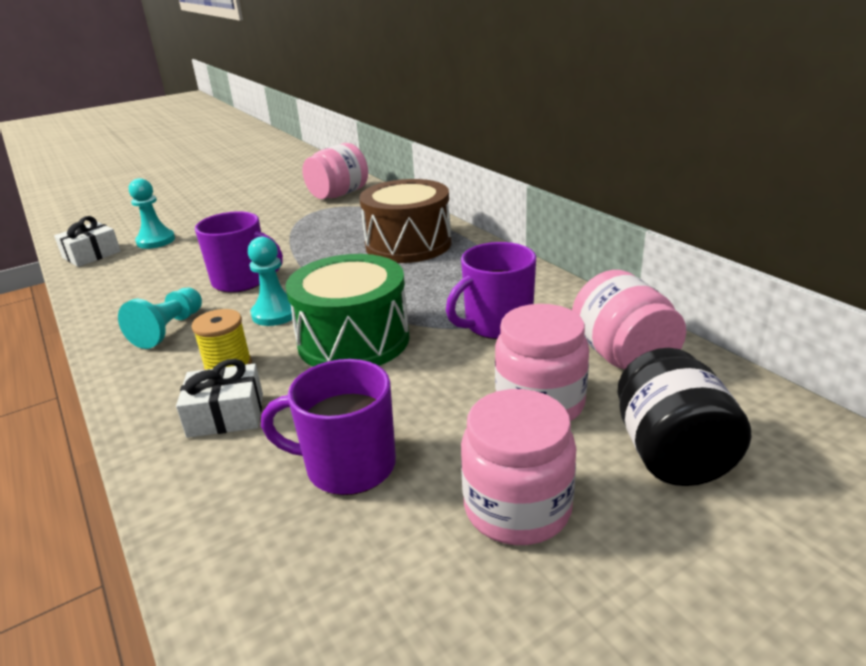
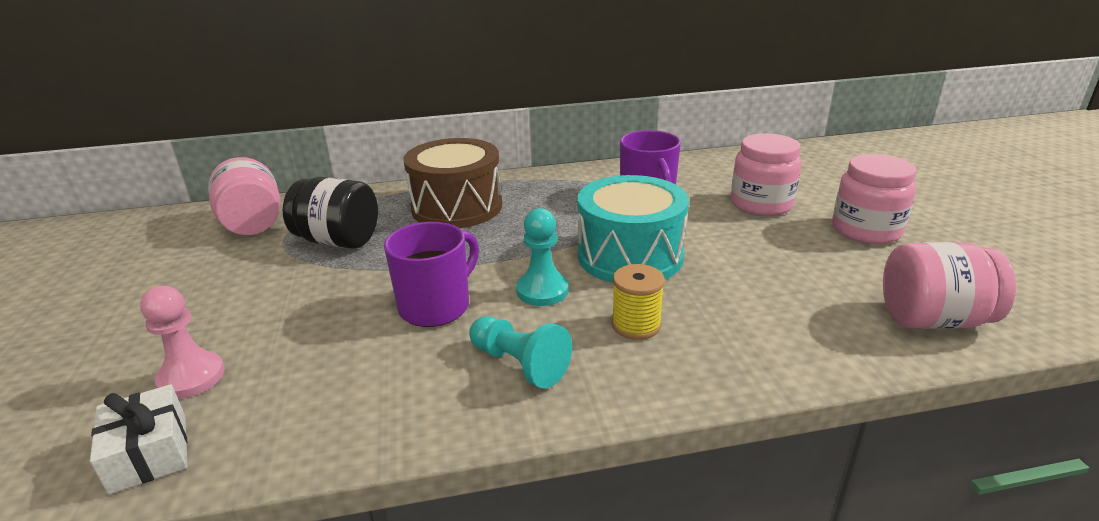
camera: 70 degrees left, 0 degrees up
turquoise pawn [129,178,175,249] -> pink pawn [140,286,225,399]
white gift [176,359,263,438] -> none
purple mug [261,359,396,495] -> none
green drum [285,254,410,367] -> turquoise drum [577,175,689,283]
pink jar [572,270,686,370] -> pink jar moved to [883,242,1016,329]
black jar [617,348,751,486] -> black jar moved to [283,177,378,249]

